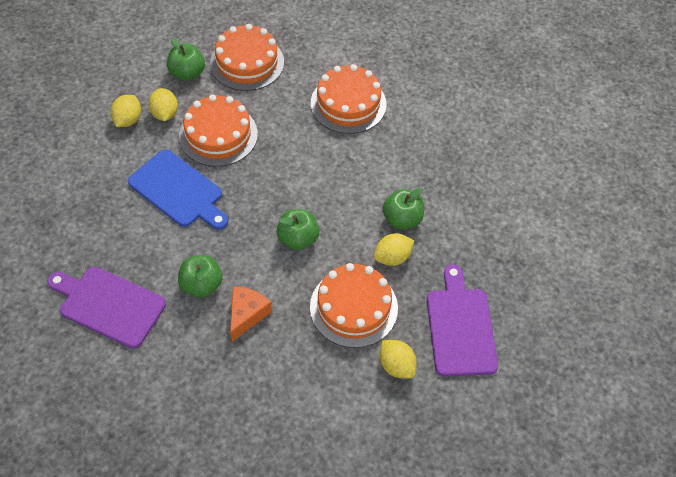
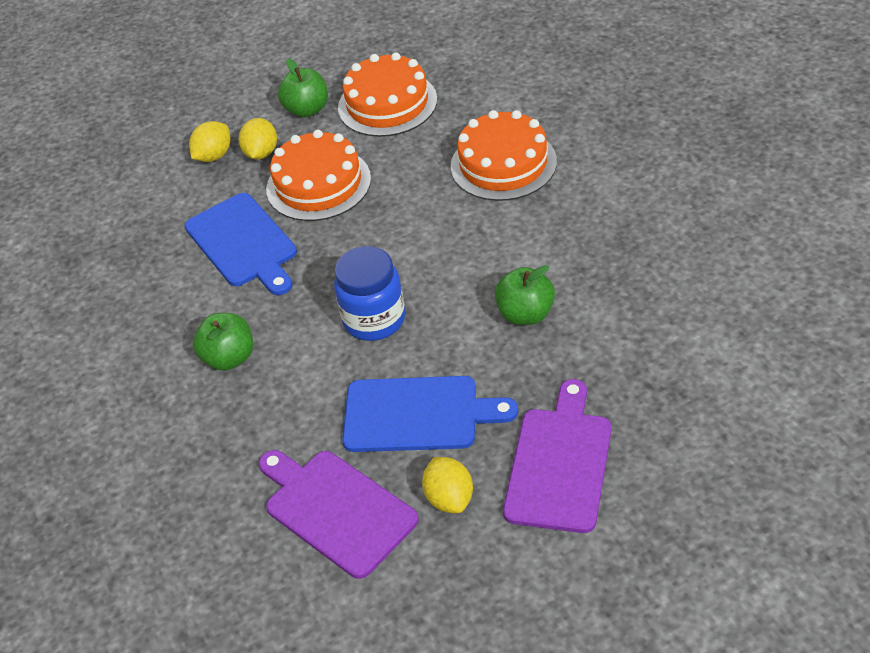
camera: 25 degrees right, 10 degrees down
purple cutting board [47,267,166,349] -> purple cutting board moved to [259,450,419,579]
orange cheese [230,286,272,342] -> none
green apple [277,209,319,250] -> blue jar [334,246,405,341]
orange cake [310,263,398,348] -> blue cutting board [342,376,518,452]
yellow lemon [374,233,414,266] -> none

